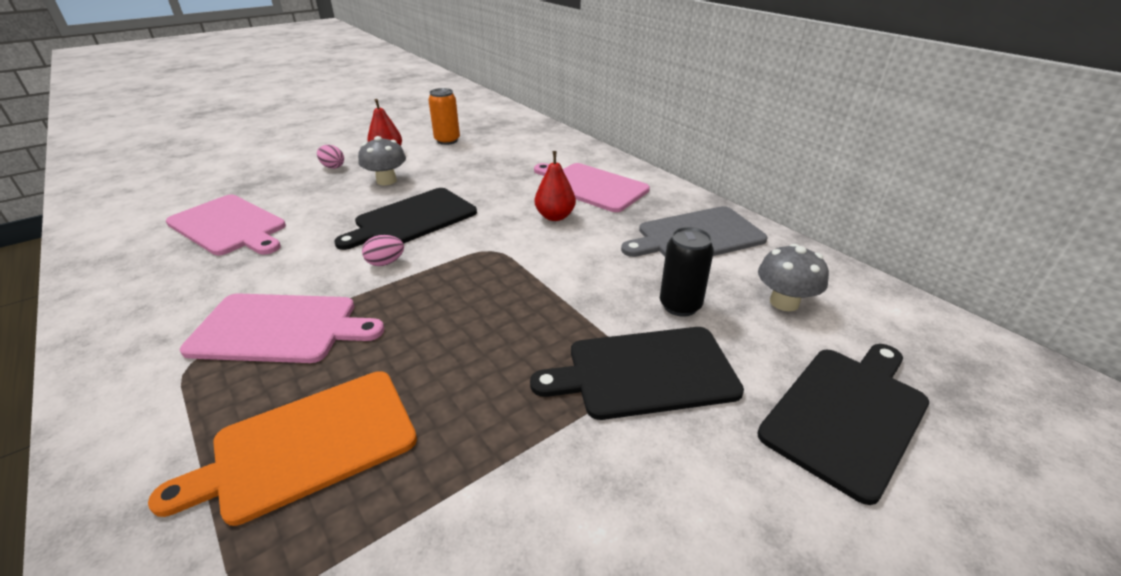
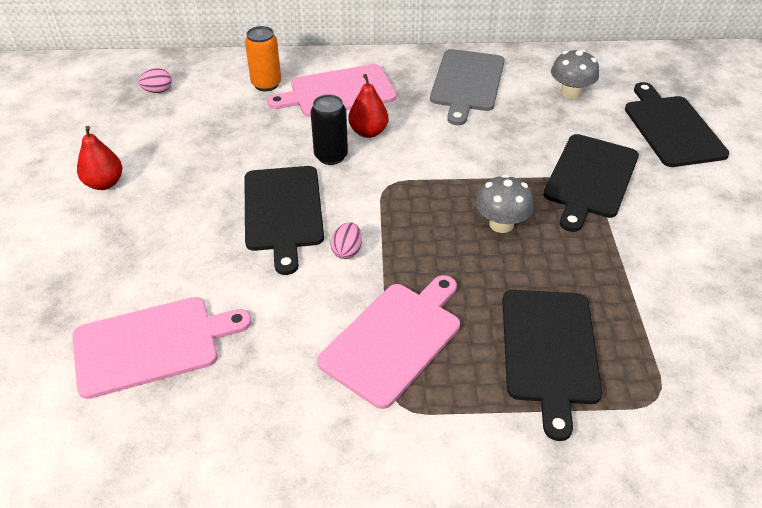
camera: 55 degrees left, 10 degrees up
orange cutting board [148,371,417,526] -> black cutting board [502,290,602,441]
pink egg [317,145,344,169] -> pink egg moved to [138,68,172,93]
grey mushroom [358,136,406,185] -> grey mushroom moved to [476,174,534,233]
orange can [428,88,460,145] -> orange can moved to [245,26,281,92]
black can [660,227,714,317] -> black can moved to [311,95,348,165]

